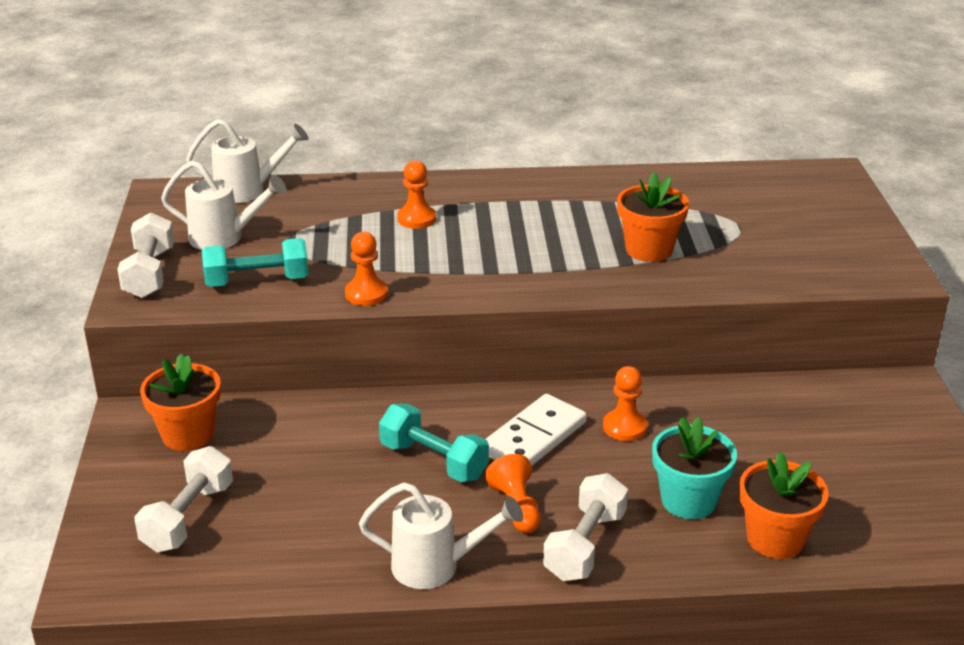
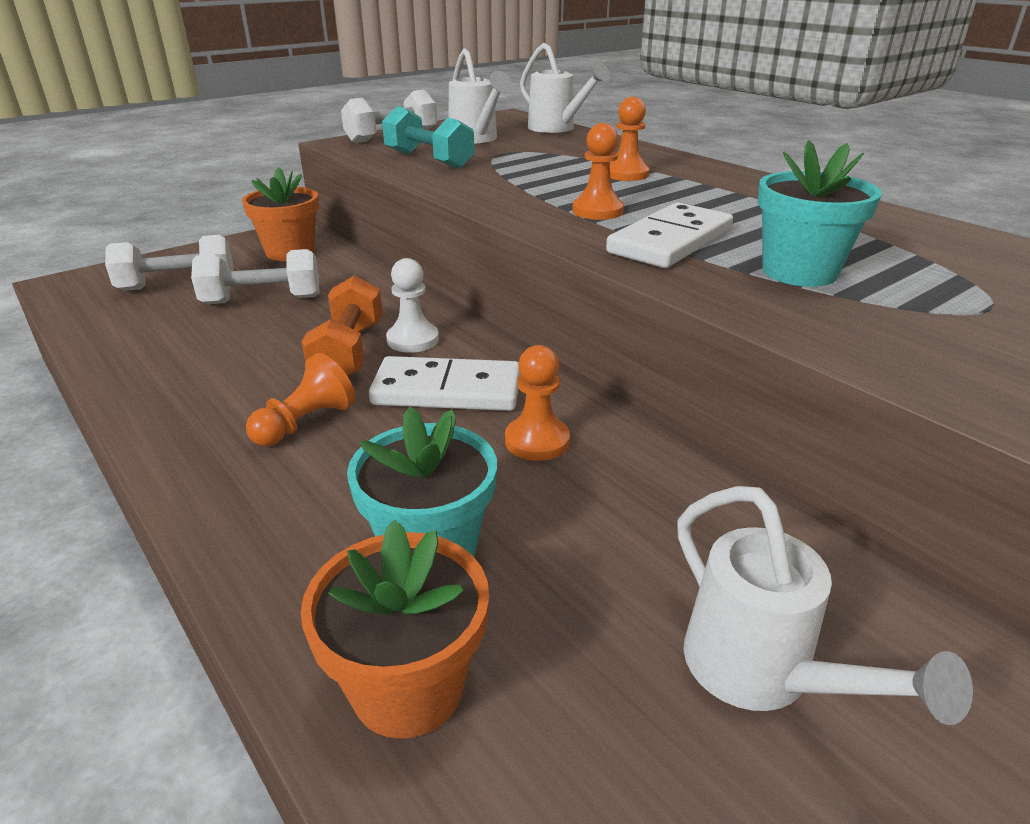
camera: 55 degrees right, 0 degrees up
orange pawn [345,232,388,306] -> orange pawn moved to [572,123,624,220]
white watering can [359,482,523,589] -> white watering can moved to [677,486,973,725]
turquoise dumbbell [379,404,489,482] -> orange dumbbell [302,276,383,376]
white dumbbell [543,473,628,581] -> white dumbbell moved to [191,249,319,304]
orange flower pot [617,172,689,262] -> turquoise flower pot [758,140,882,287]
none -> white pawn [386,258,439,353]
none -> white domino [606,202,733,268]

